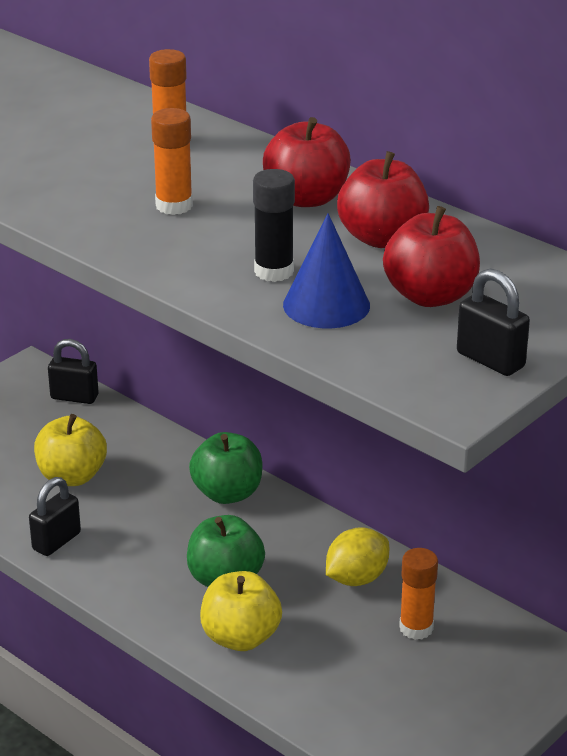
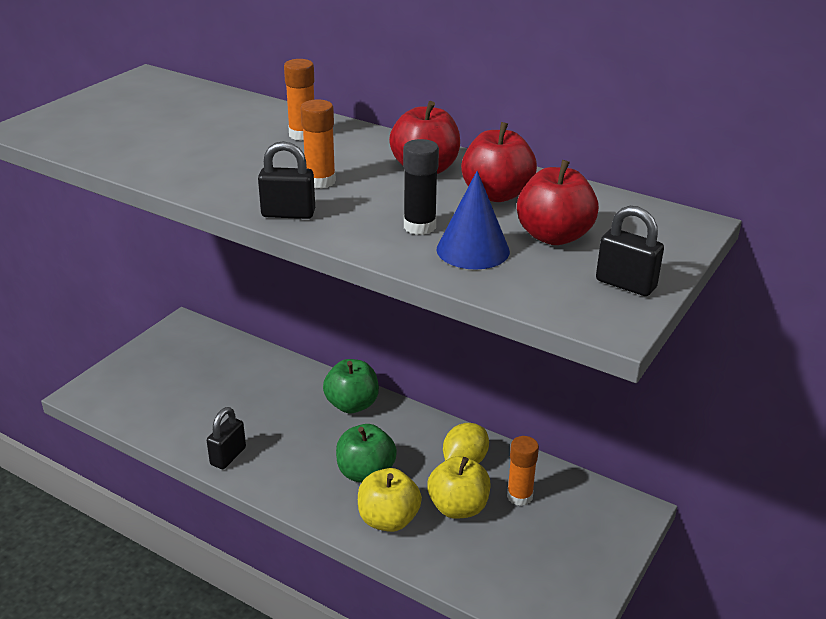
camera: 10 degrees left, 0 degrees up
yellow apple [34,414,107,486] -> yellow apple moved to [427,456,490,519]
black padlock [48,339,98,404] -> black padlock moved to [258,141,315,219]

